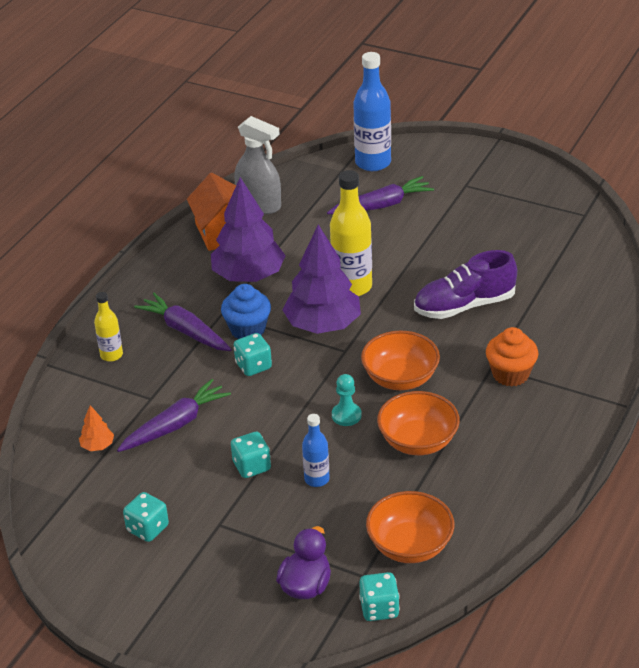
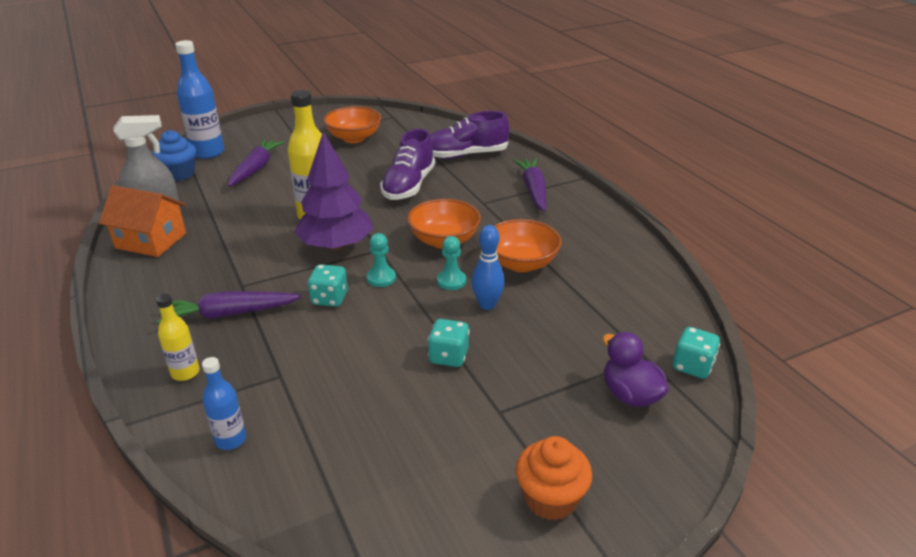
camera: 55 degrees left, 5 degrees down
orange tree [79,405,114,451] -> none
purple carrot [117,379,231,452] -> purple carrot moved to [513,158,546,212]
turquoise dice [123,492,169,542] -> none
purple tree [211,177,286,282] -> none
blue cupcake [221,284,271,339] -> blue cupcake moved to [152,130,196,181]
blue bottle [302,414,330,487] -> blue bottle moved to [202,357,246,450]
orange bowl [366,491,454,563] -> orange bowl moved to [323,106,381,143]
orange cupcake [486,327,538,387] -> orange cupcake moved to [516,436,592,520]
none -> turquoise pawn [367,233,396,287]
none -> purple shoe [430,111,509,159]
none -> blue bowling pin [472,225,504,310]

